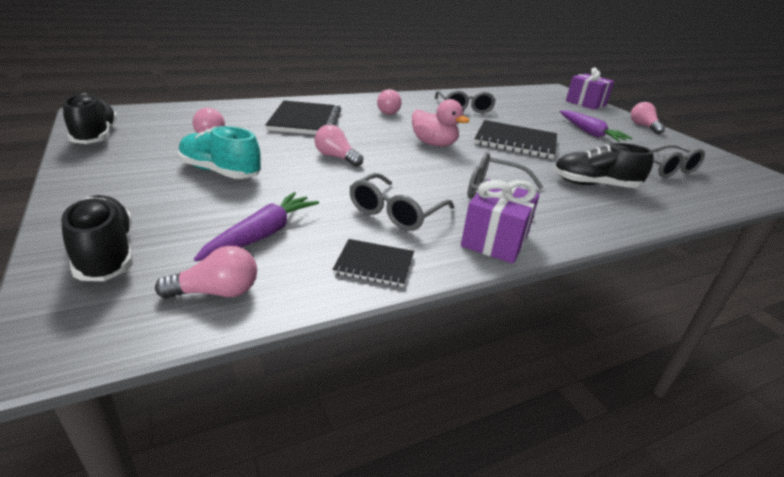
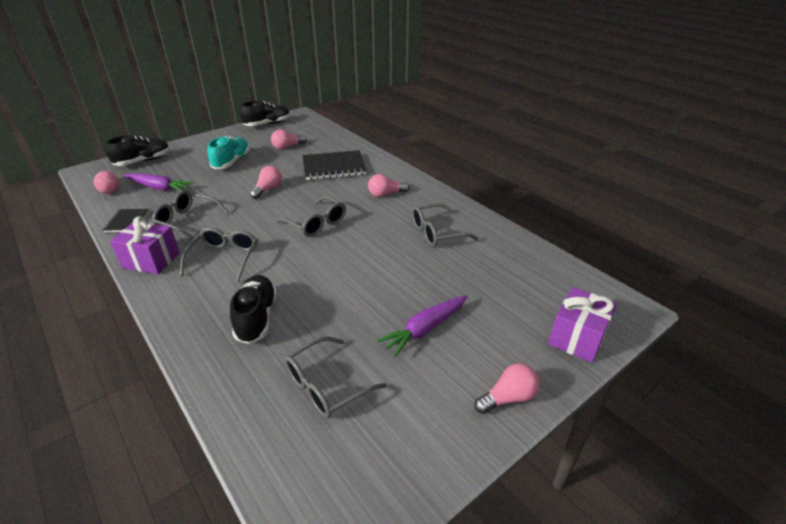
camera: 80 degrees right, 5 degrees up
pink duck [412,99,470,147] -> grey glasses [276,196,346,237]
black notebook [474,120,557,159] -> none

